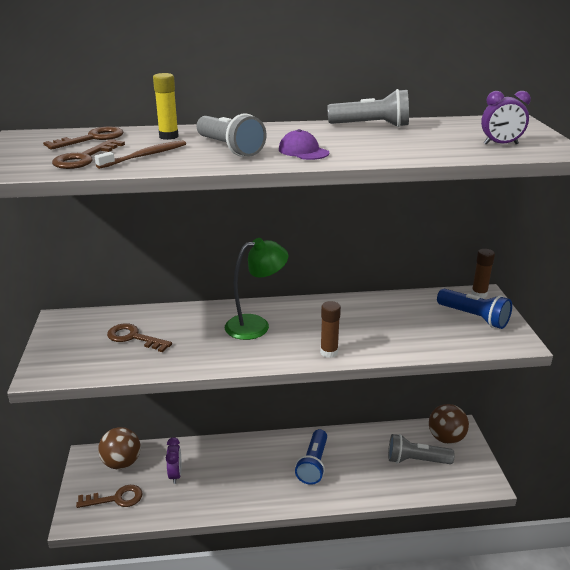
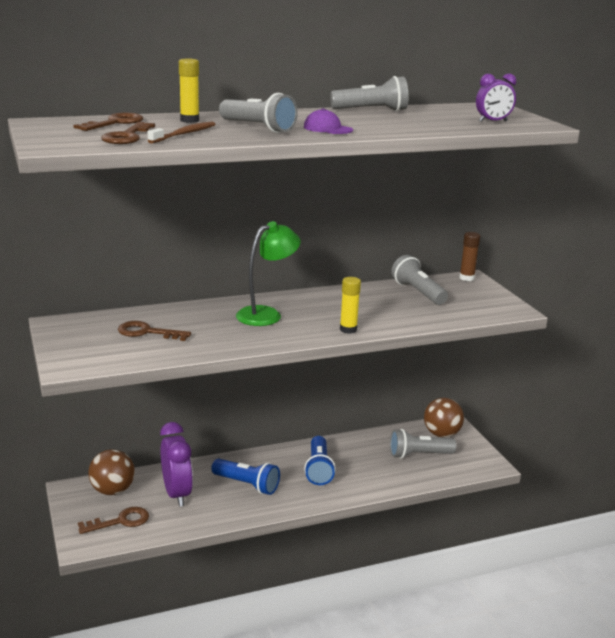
camera: 15 degrees left, 5 degrees down
purple clock [166,437,182,484] -> purple clock [160,422,193,507], size x1.70
brown glue stick [320,301,341,358] -> yellow glue stick [340,277,361,334]
blue flashlight [437,289,512,329] -> blue flashlight moved to [211,458,280,495]
none -> grey flashlight [391,255,448,305]

